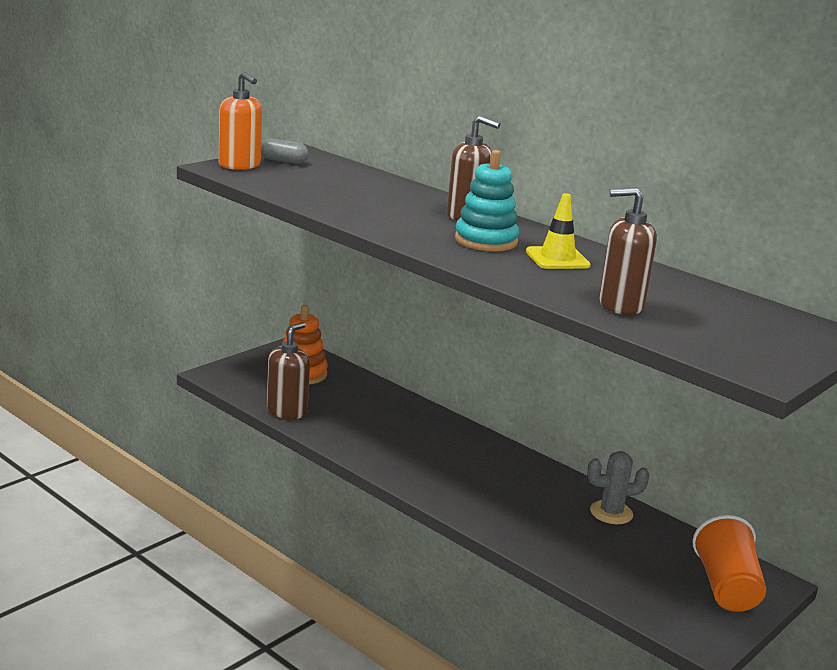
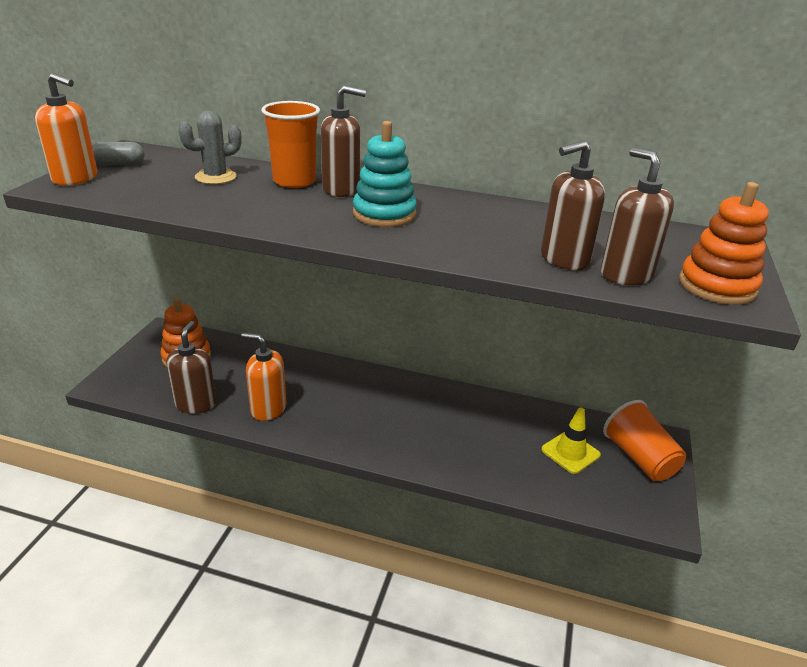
camera: 25 degrees left, 10 degrees up
yellow traffic cone [526,193,591,269] -> yellow traffic cone moved to [541,407,601,474]
grey cactus [587,451,650,524] -> grey cactus moved to [178,111,241,184]
none -> orange soap dispenser [241,333,286,421]
none -> orange cup [261,101,320,188]
none -> brown soap dispenser [600,148,674,285]
none -> orange stacking toy [679,182,769,305]

